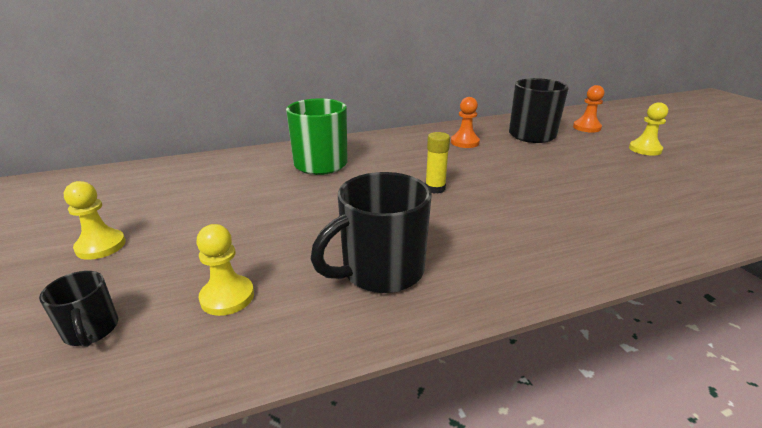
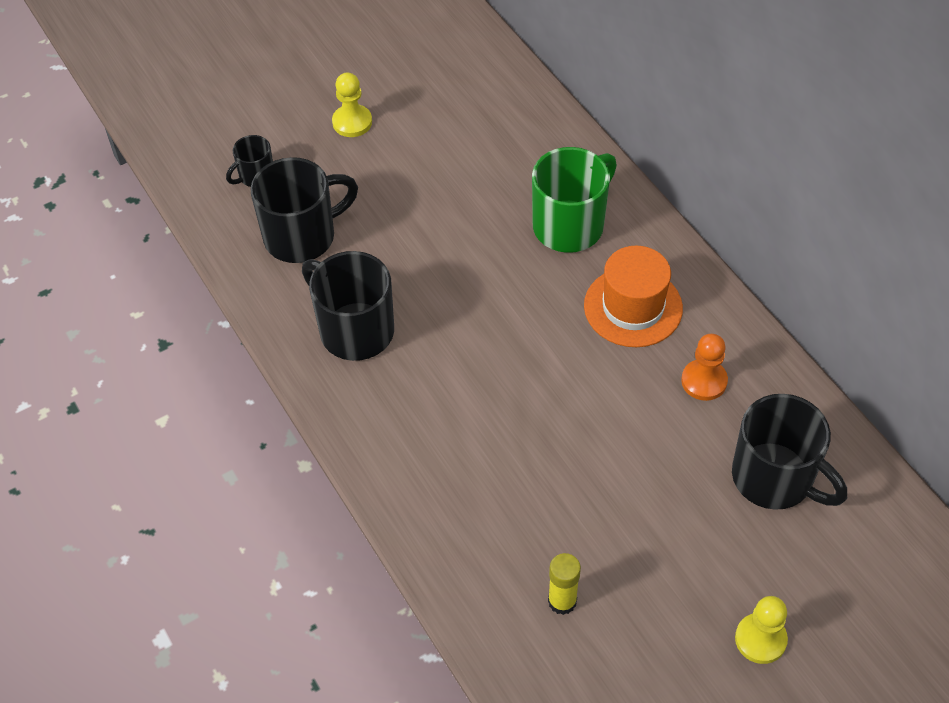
camera: 80 degrees right, 25 degrees up
yellow pawn [196,224,254,316] -> black mug [251,157,358,263]
yellow glue stick [425,132,450,194] -> yellow glue stick moved to [548,553,581,615]
orange pawn [573,85,604,133] -> none
none -> orange hat [584,246,683,347]

